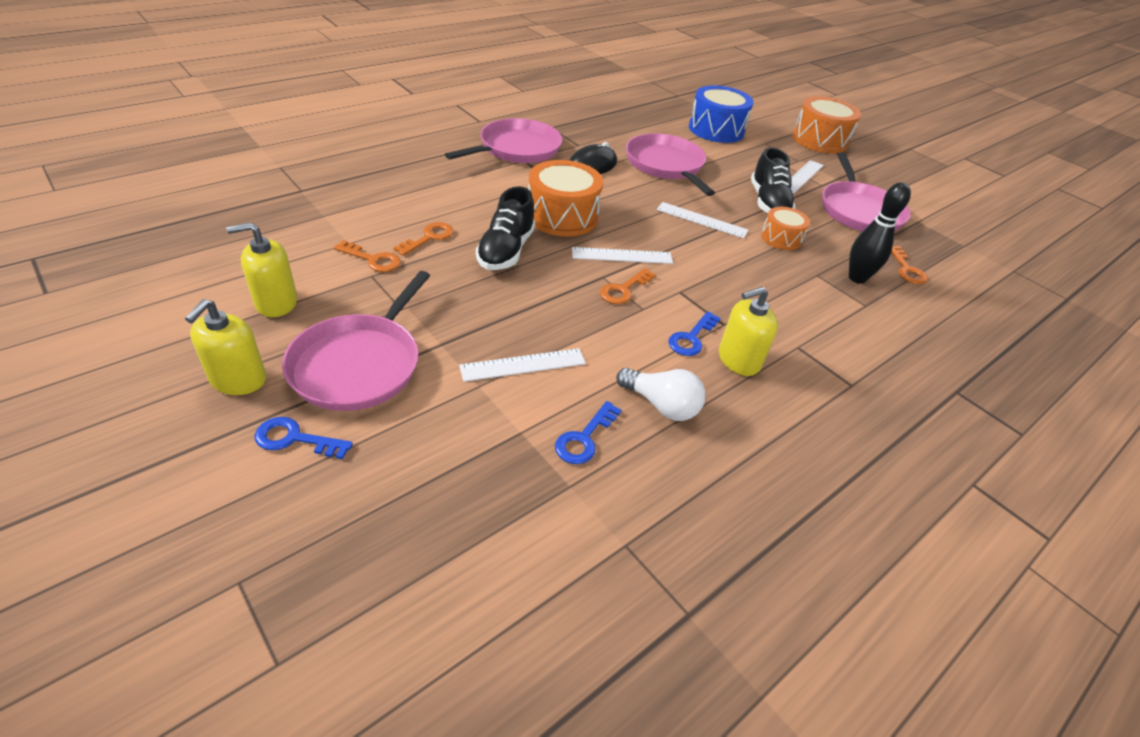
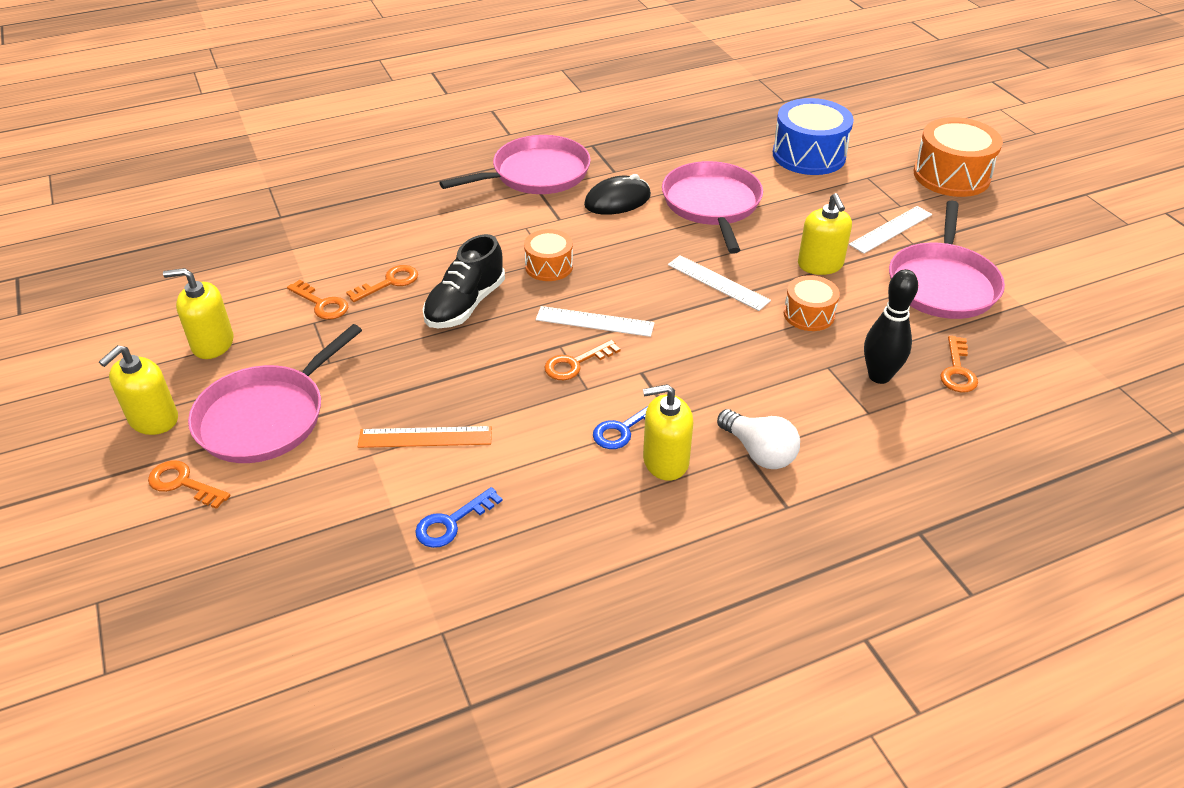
camera: 20 degrees right, 0 degrees up
blue key [255,417,353,459] -> orange key [148,460,231,509]
white ruler [459,348,586,382] -> orange ruler [358,426,492,448]
orange drum [528,160,603,237] -> orange drum [524,229,573,281], size x0.57
white light bulb [616,368,705,421] -> white light bulb moved to [717,409,800,469]
black shoe [751,147,796,214] -> yellow soap dispenser [798,193,852,275]

